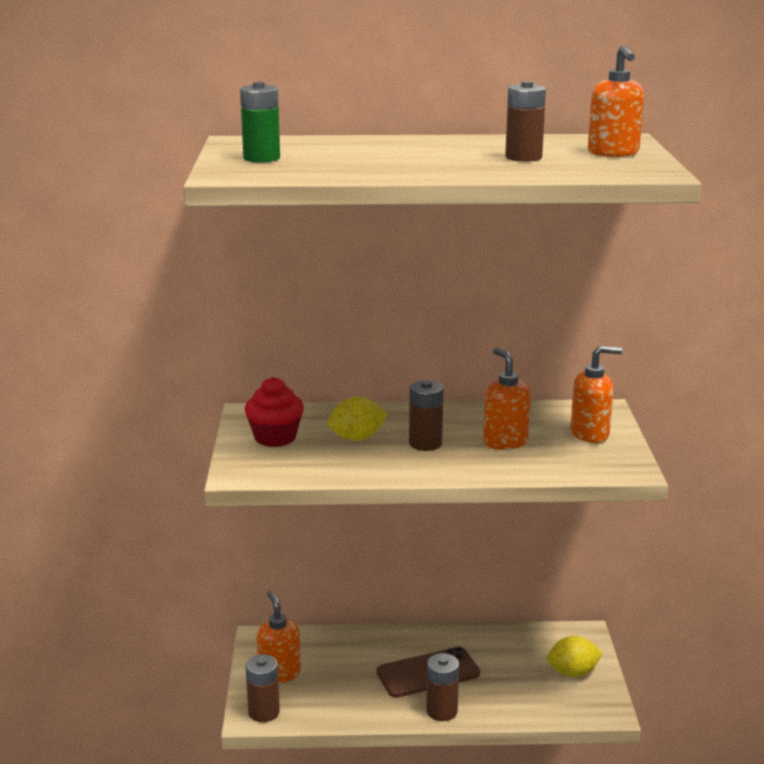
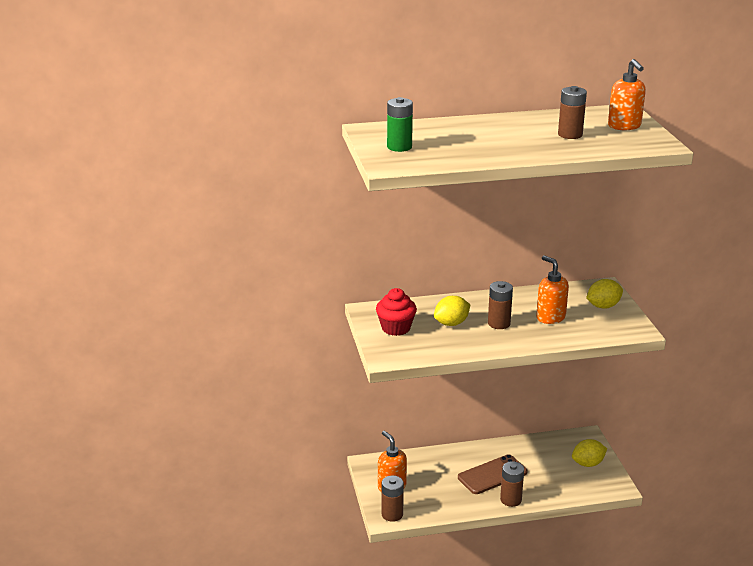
camera: 10 degrees left, 5 degrees up
orange soap dispenser [570,346,622,443] -> yellow lemon [586,279,623,309]

